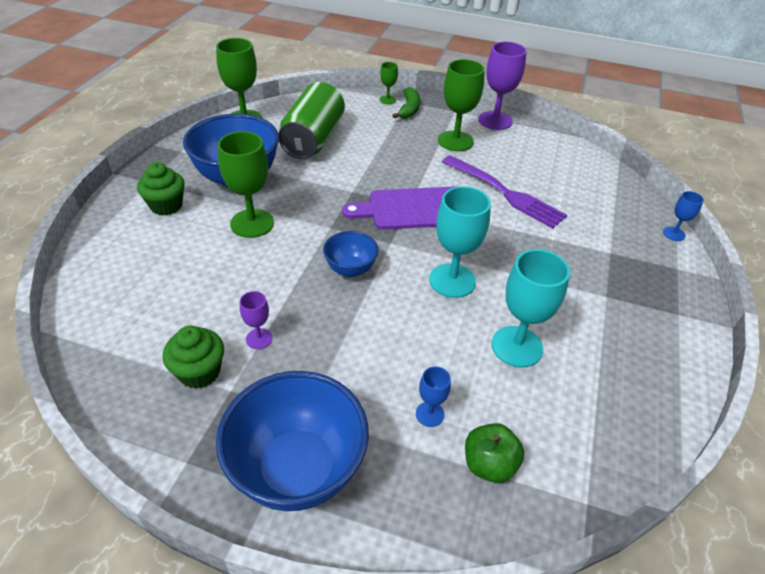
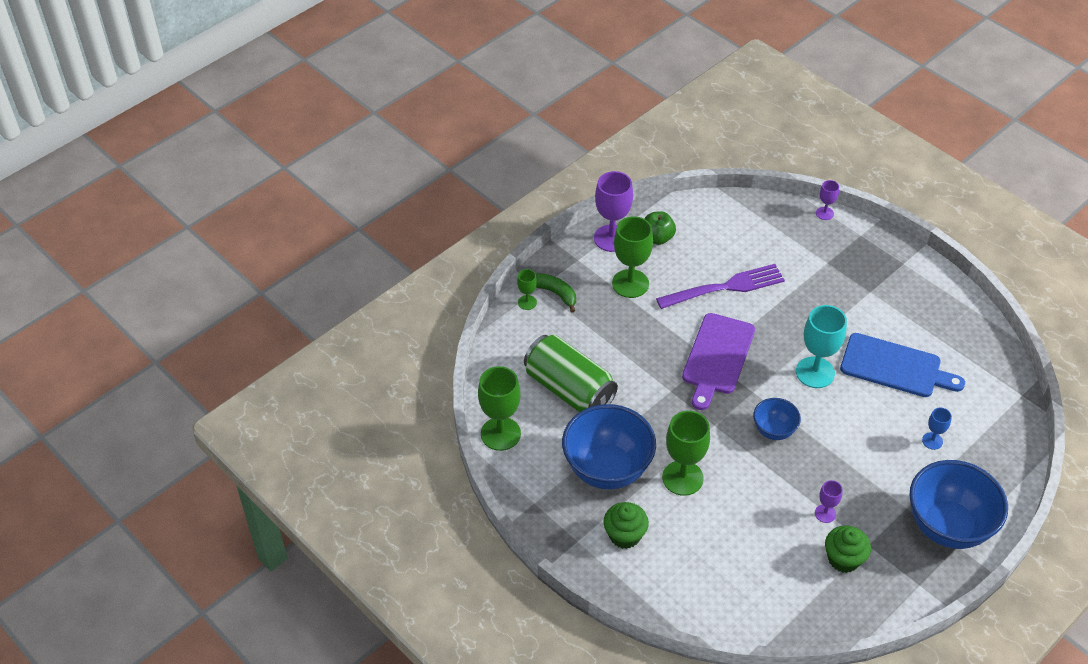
camera: 60 degrees left, 5 degrees up
green apple [465,423,525,483] -> green apple moved to [644,211,676,245]
turquoise goblet [492,249,570,368] -> blue cutting board [840,333,965,397]
blue goblet [663,191,704,241] -> purple goblet [816,180,839,220]

